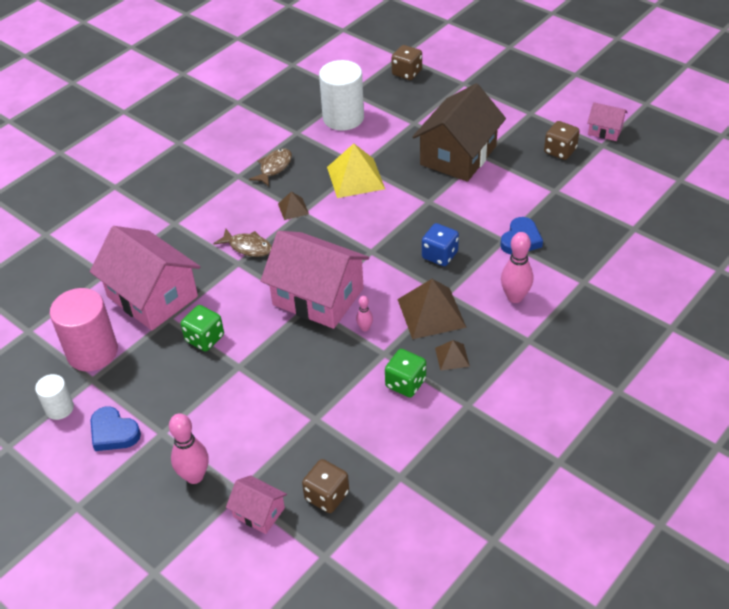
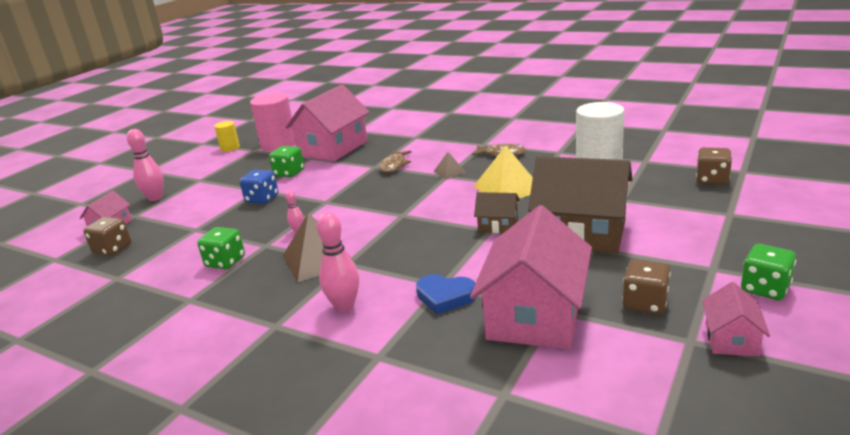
camera: 80 degrees right, 20 degrees down
white cylinder [35,374,74,420] -> yellow cylinder [214,121,240,152]
blue heart [90,407,141,451] -> none
pink house [261,231,369,329] -> pink house moved to [470,205,592,349]
blue dice [422,223,459,266] -> blue dice moved to [240,170,278,204]
brown pyramid [435,340,470,371] -> none
none -> brown house [474,192,520,233]
none -> green dice [741,244,796,300]

